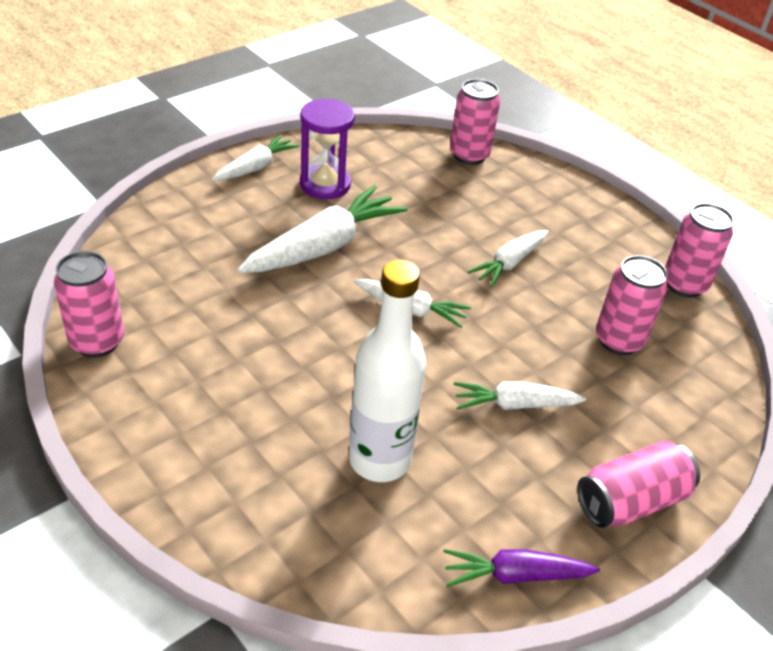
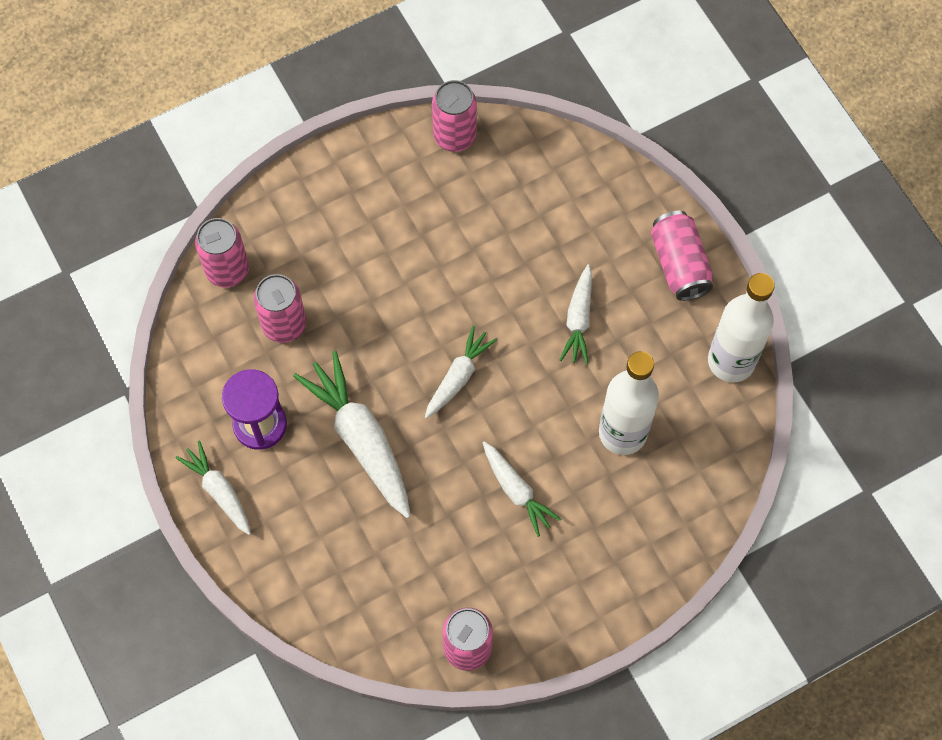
camera: 75 degrees left, 25 degrees up
purple carrot [443,549,600,587] -> white bottle [708,273,775,382]
white carrot [468,230,548,287] -> white carrot moved to [483,441,561,537]
pink can [596,255,668,355] -> pink can moved to [254,274,306,343]

